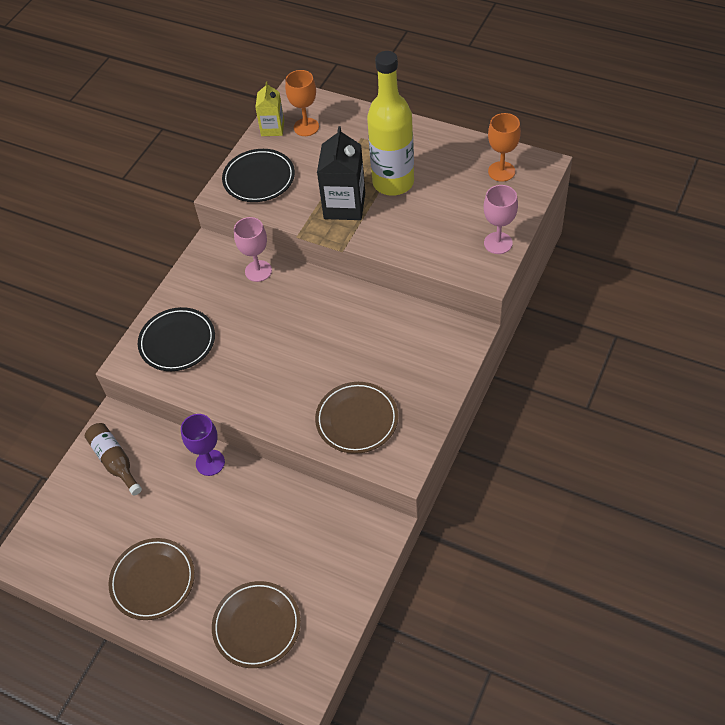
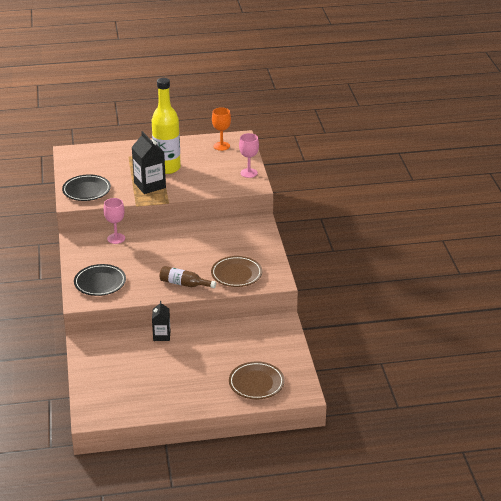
camera: 40 degrees left, 20 degrees down
brown bottle [85,423,142,495] -> brown bottle moved to [159,266,216,288]
brown plate [109,538,195,620] -> none
purple goblet [181,414,225,476] -> black carton [152,301,170,341]
yellow carton [255,82,284,136] -> none
orange goblet [285,70,319,136] -> none

